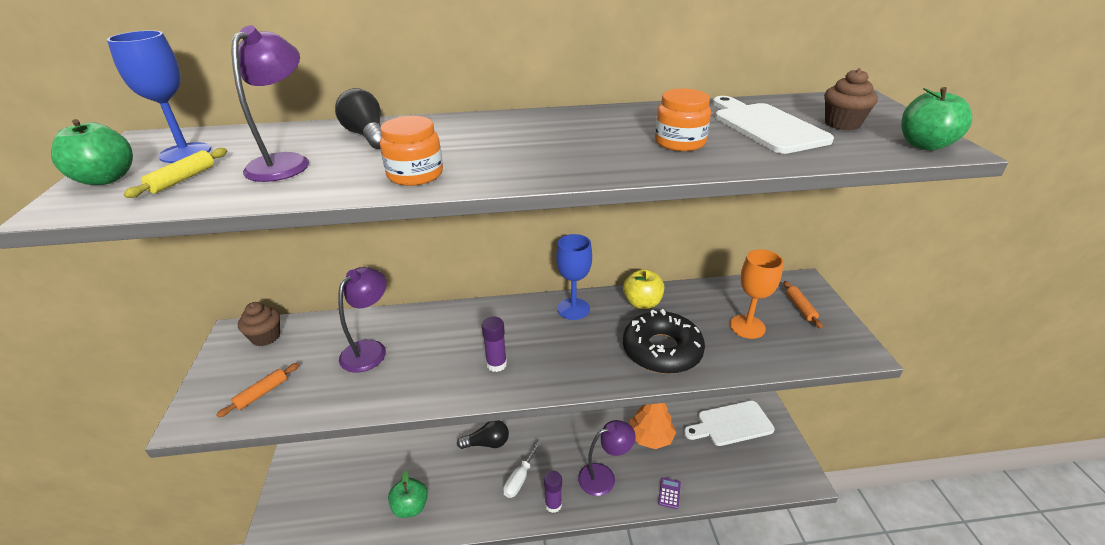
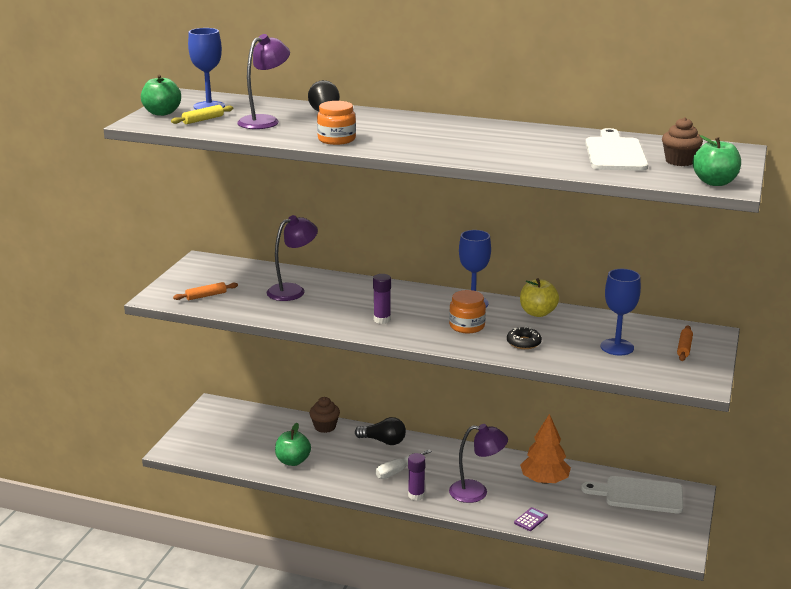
camera: 25 degrees right, 10 degrees down
brown cupcake [238,302,280,346] -> brown cupcake moved to [309,397,340,433]
black donut [623,309,705,374] -> black donut [507,326,542,349], size x0.48
orange jar [655,88,711,151] -> orange jar moved to [449,290,486,333]
orange goblet [730,249,783,339] -> blue goblet [600,269,641,355]

